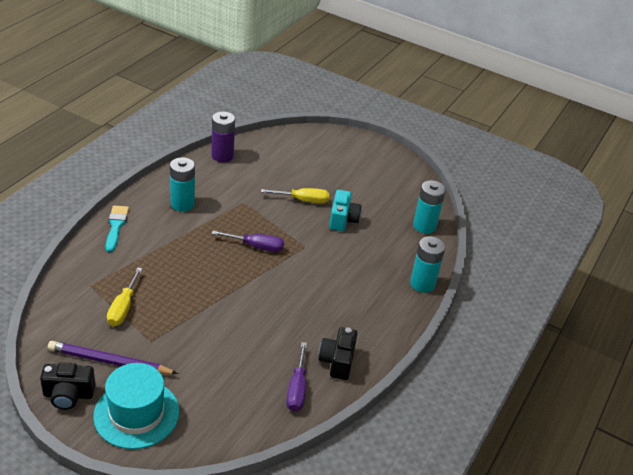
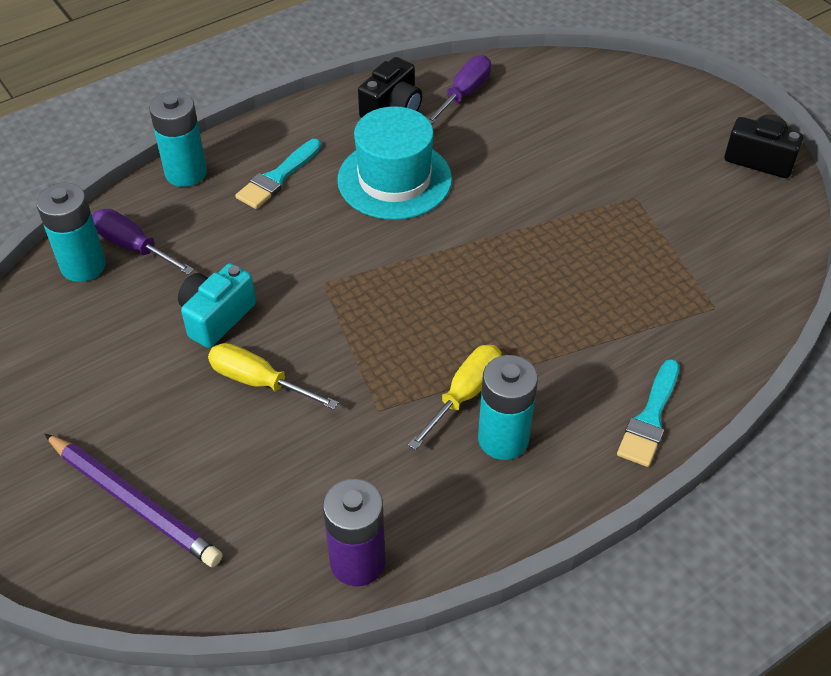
camera: 150 degrees left, 10 degrees up
purple pencil [48,341,178,374] -> purple pencil moved to [45,434,223,567]
turquoise hat [93,363,180,449] -> turquoise hat moved to [337,106,452,220]
yellow screwdriver [107,268,142,326] -> yellow screwdriver moved to [408,345,502,450]
purple screwdriver [212,231,284,252] -> purple screwdriver moved to [92,209,194,275]
none -> turquoise brush [235,139,321,209]

